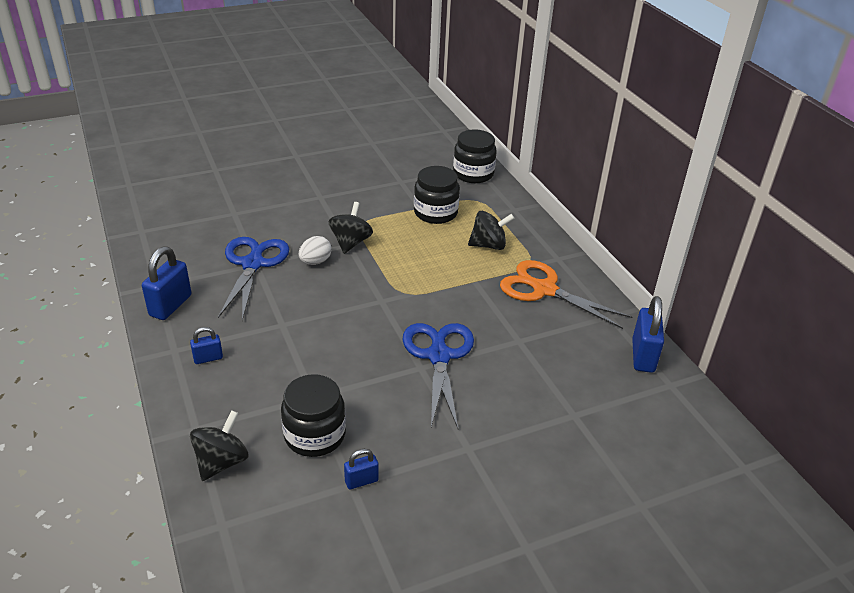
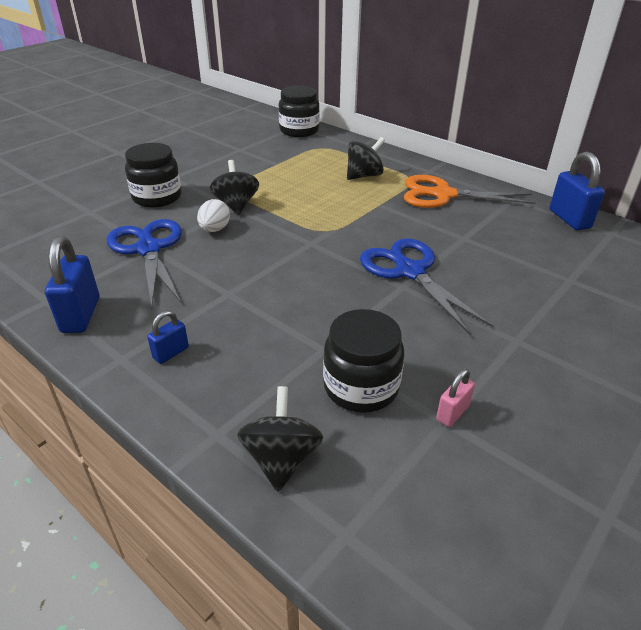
camera: 25 degrees left, 0 degrees up
blue padlock [344,449,379,489] -> pink padlock [436,369,475,427]
black jar [414,166,460,224] -> black jar moved to [125,143,182,208]

